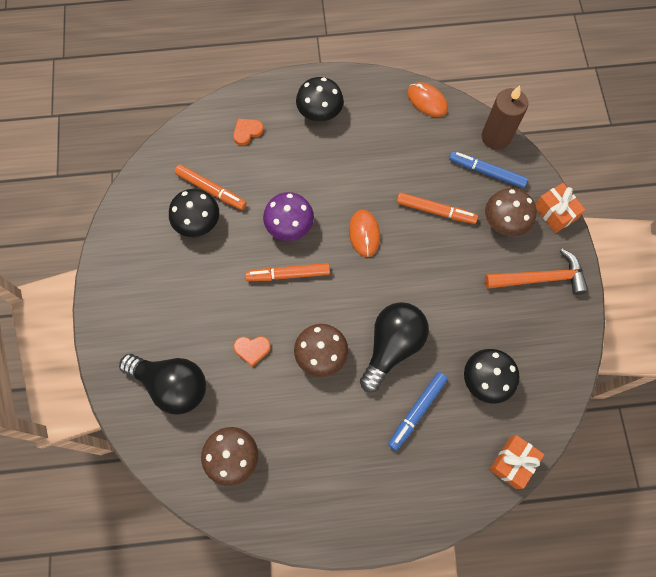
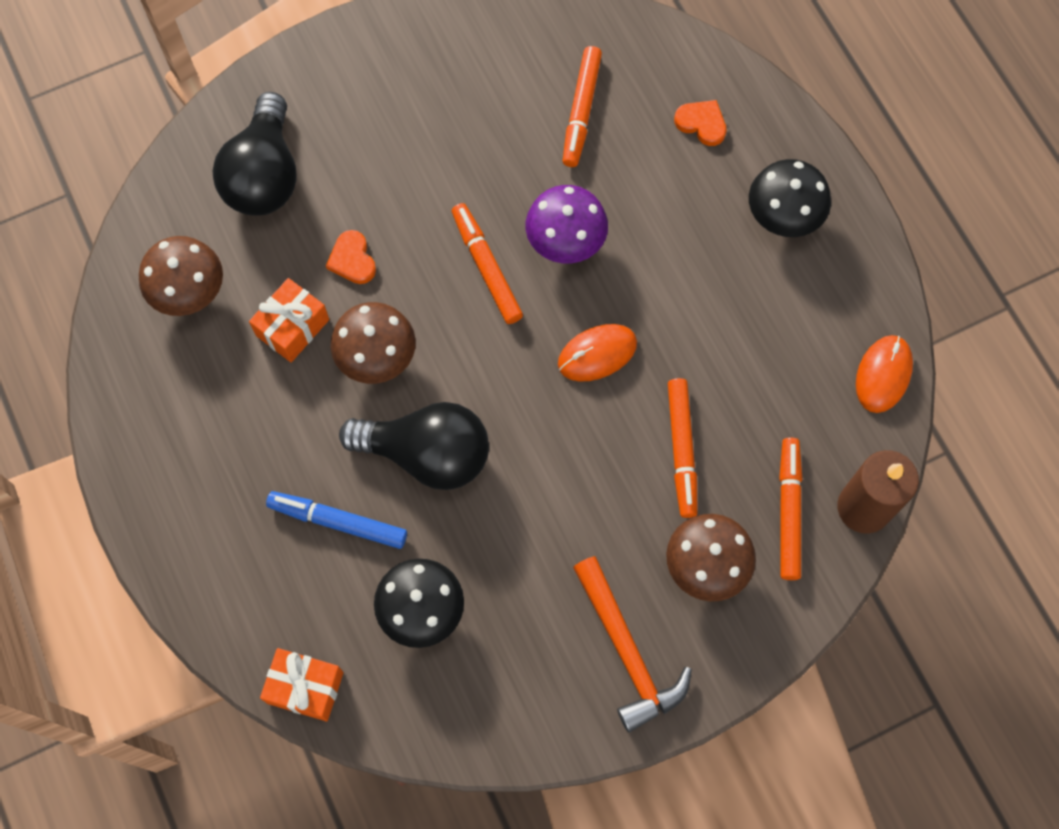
camera: 70 degrees right, 0 degrees up
black mushroom [169,189,219,237] -> none
blue marker [449,151,528,188] -> orange marker [779,438,802,580]
orange gift [535,183,585,233] -> orange gift moved to [249,278,329,362]

